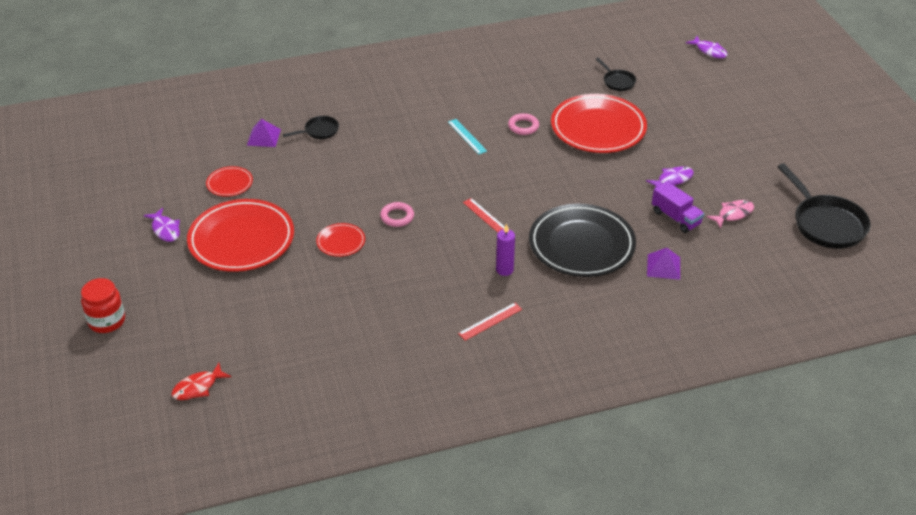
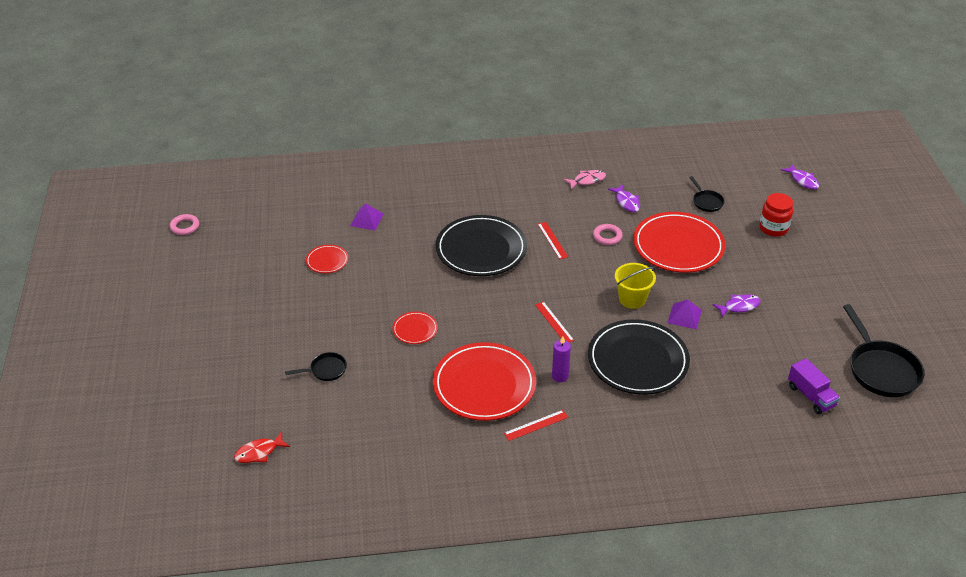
camera: 10 degrees right, 0 degrees up
red jar [81,278,125,333] -> red jar moved to [759,193,793,237]
purple fish [144,208,180,242] -> purple fish moved to [608,185,640,212]
red plate [187,199,294,272] -> red plate moved to [433,342,536,421]
black pan [283,116,339,139] -> black pan moved to [285,352,347,381]
pink ring [380,202,414,227] -> pink ring moved to [170,214,199,235]
turquoise ruler [448,119,487,155] -> red ruler [538,222,568,259]
purple pyramid [647,248,680,280] -> purple pyramid moved to [668,300,702,330]
purple truck [652,181,704,233] -> purple truck moved to [788,358,840,414]
pink fish [706,200,754,229] -> pink fish moved to [564,170,606,189]
none -> black plate [436,215,527,276]
none -> yellow bucket [615,263,656,309]

